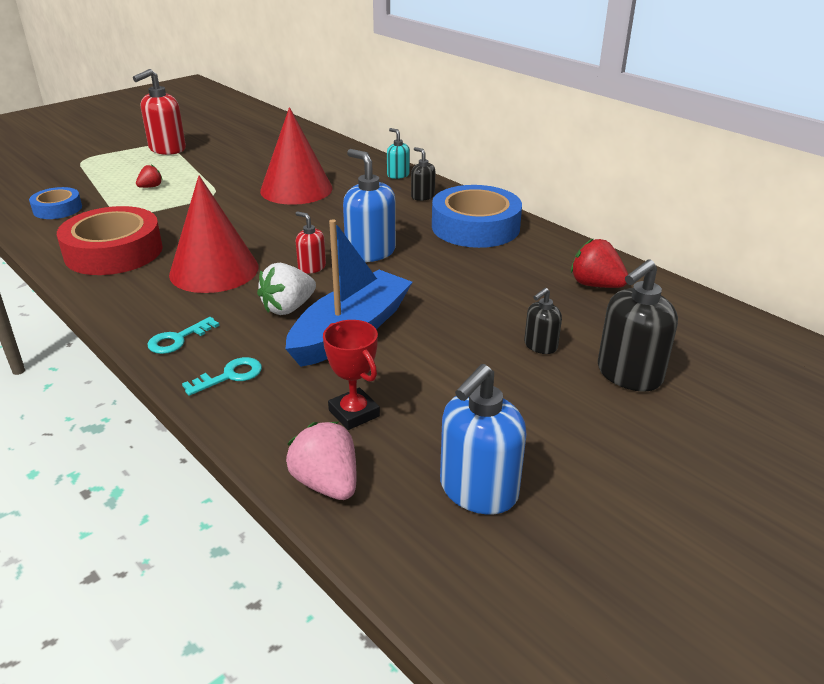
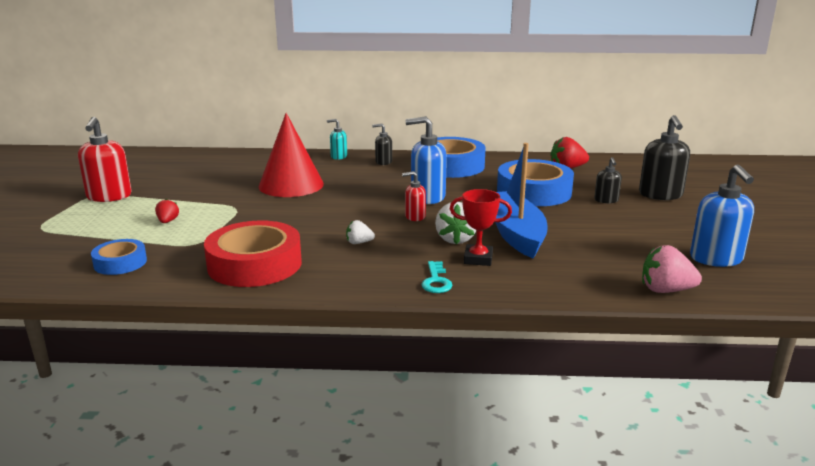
camera: 45 degrees left, 10 degrees down
red cone [169,176,259,293] -> white strawberry [346,220,375,244]
turquoise key [182,357,262,396] -> none
red trophy [323,320,380,430] -> red trophy moved to [450,189,512,266]
none -> blue tape [497,159,574,206]

